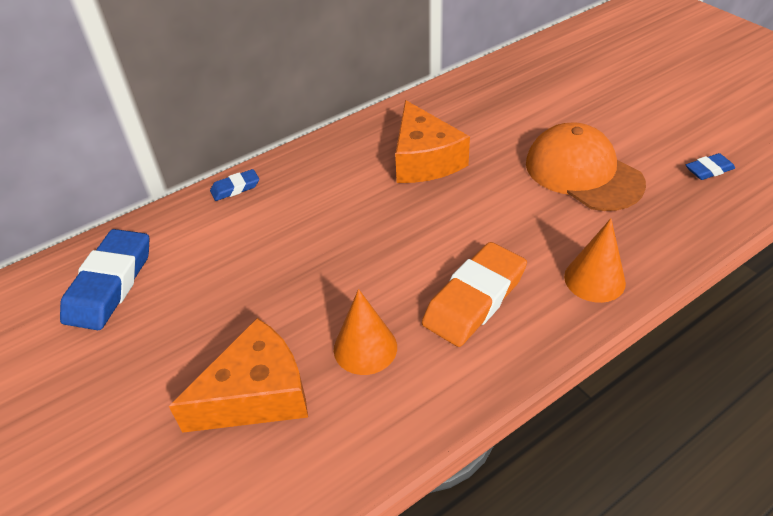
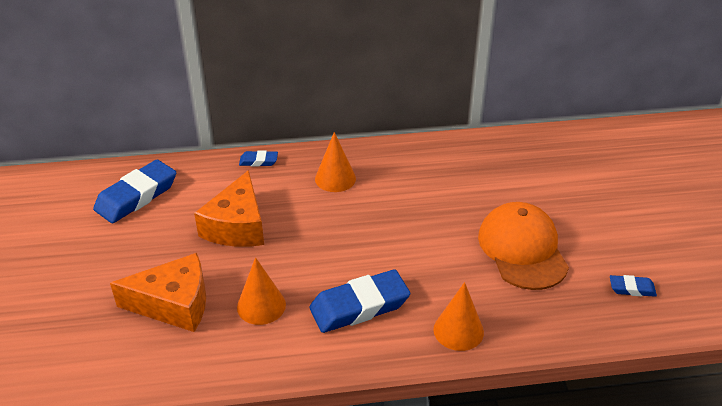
camera: 25 degrees right, 5 degrees down
orange cheese [395,100,470,183] -> orange cheese moved to [194,170,264,247]
orange eraser [422,242,527,347] -> blue eraser [309,269,410,333]
none -> orange cone [315,132,356,192]

